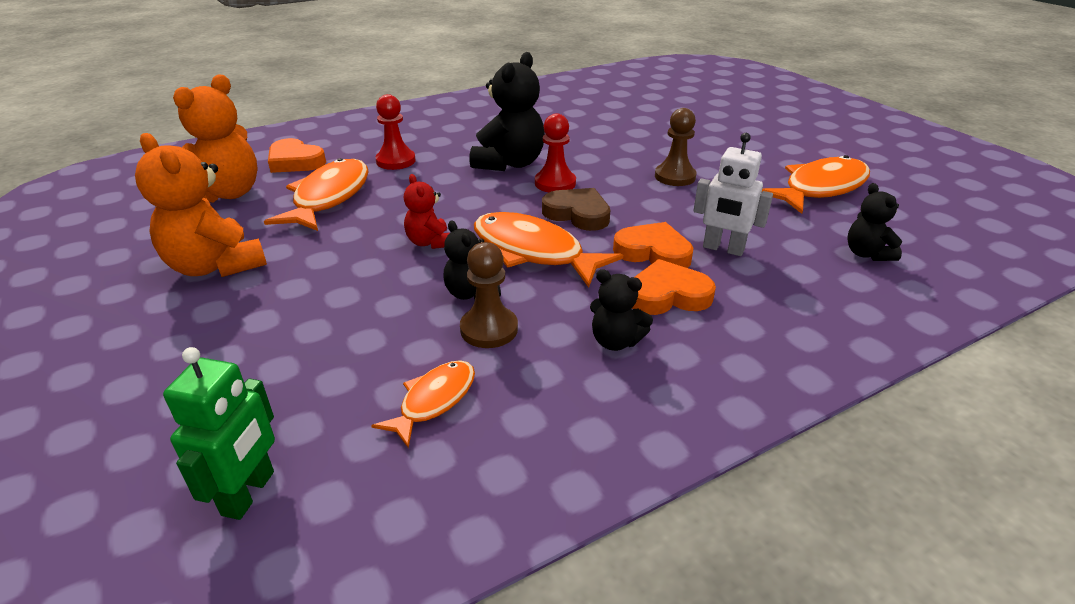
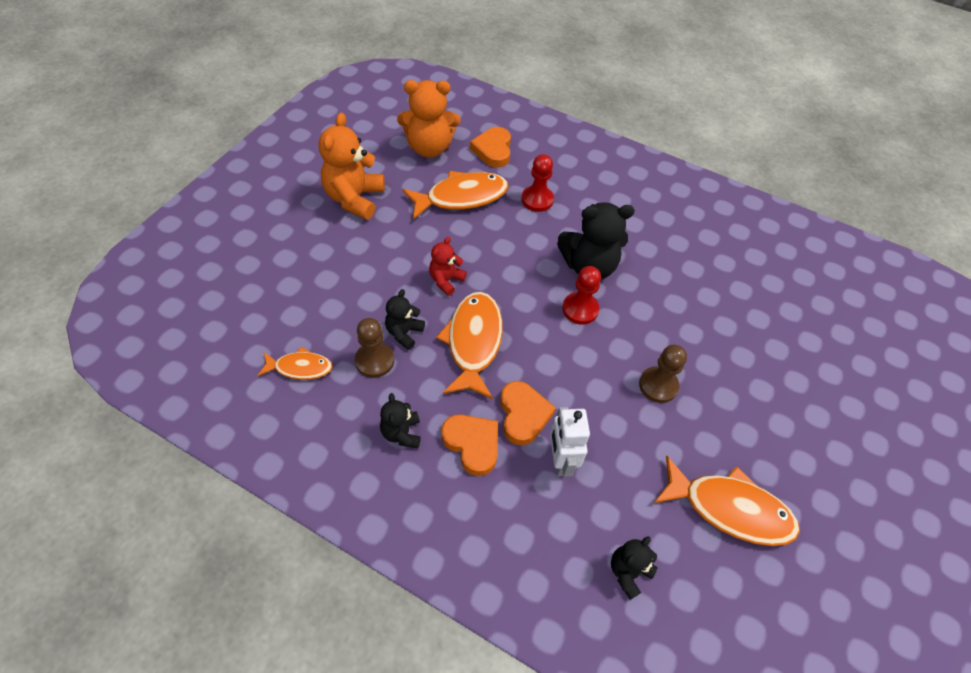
camera: 55 degrees right, 20 degrees up
green robot [163,347,275,520] -> none
brown heart [542,188,610,231] -> none

